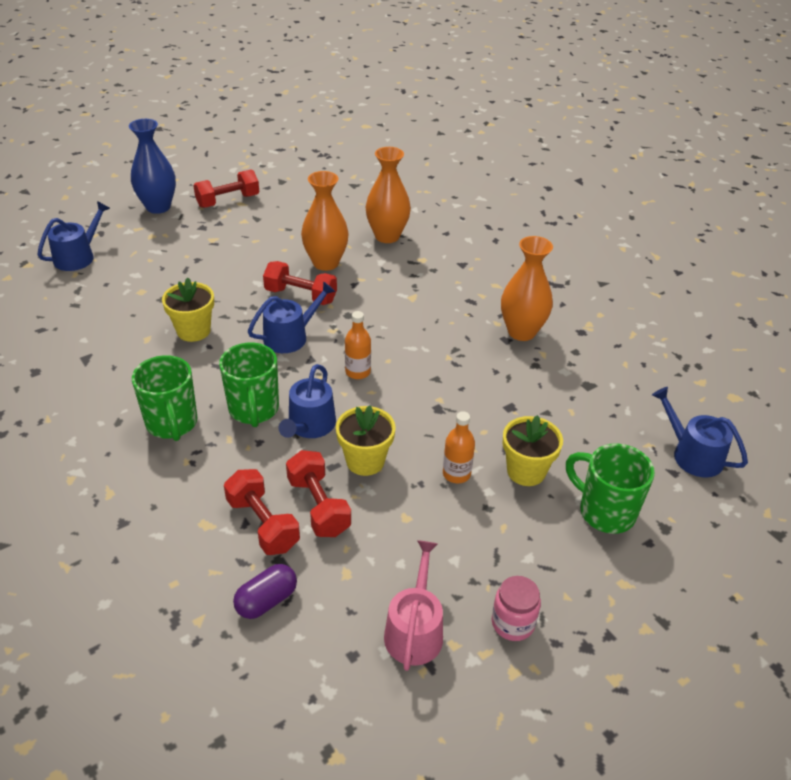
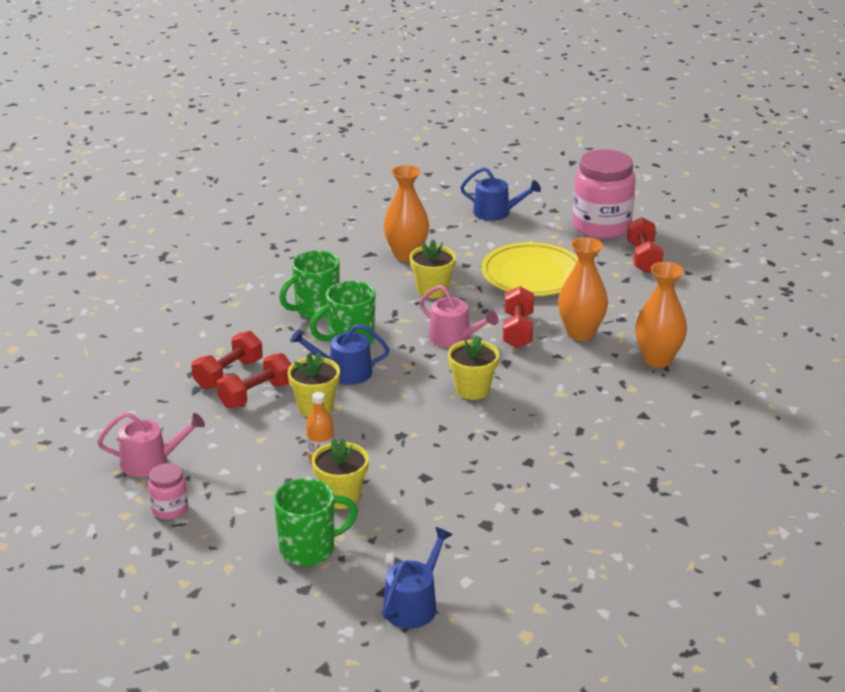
camera: 75 degrees right, 10 degrees down
blue vase [129,119,176,214] -> pink jar [573,149,636,239]
red dumbbell [193,169,259,208] -> red dumbbell turned 45 degrees clockwise [627,217,663,273]
purple capsule [233,564,297,619] -> none
blue watering can [248,281,336,353] -> pink watering can [420,285,498,348]
orange bottle [345,311,371,379] -> none
orange vase [501,236,553,341] -> orange vase moved to [384,165,429,261]
green mug [566,443,655,534] -> green mug turned 45 degrees clockwise [274,478,358,566]
none -> yellow flower pot [448,336,499,400]
none -> yellow plate [481,242,578,296]

